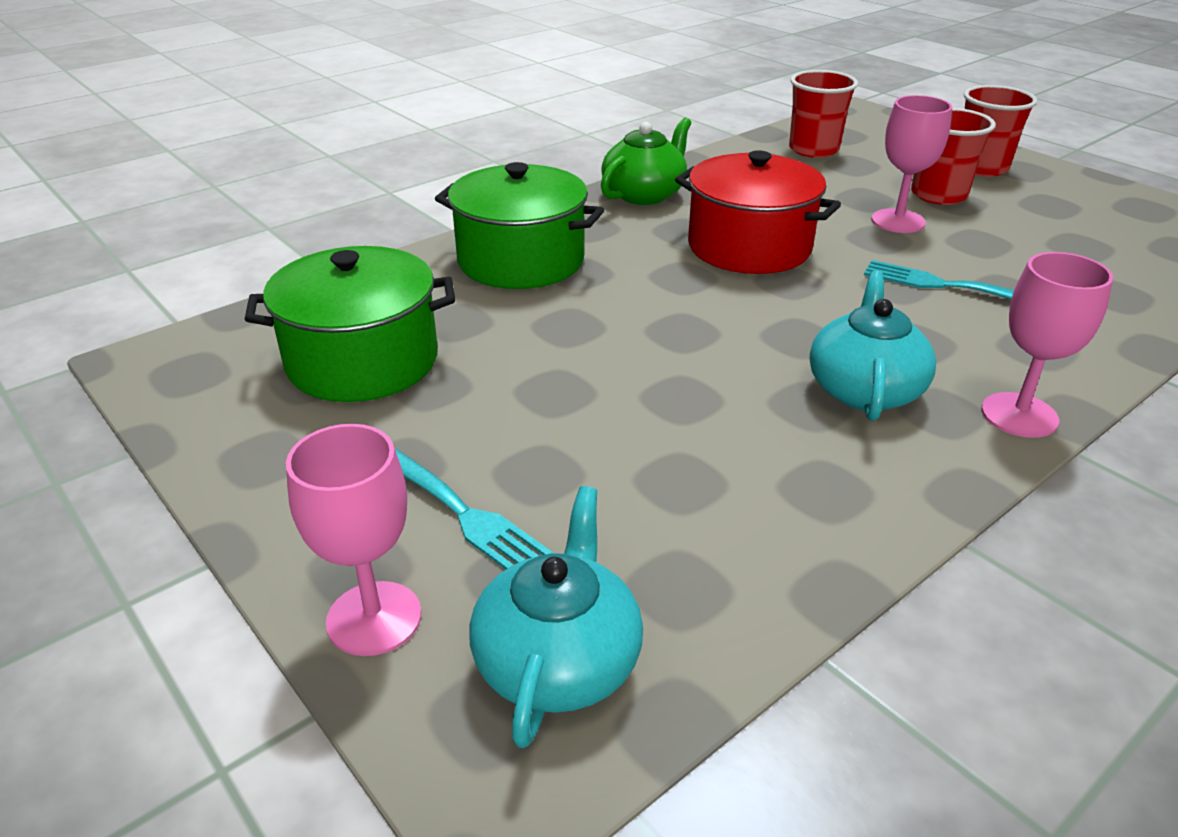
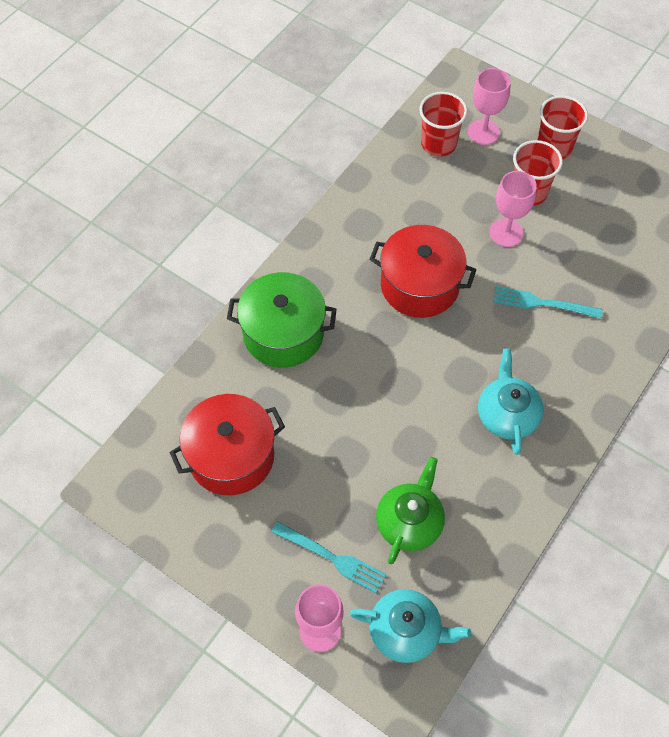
camera: 15 degrees left, 25 degrees up
green pot [245,246,455,402] -> red pot [170,394,285,495]
turquoise teapot [469,486,643,748] -> turquoise teapot turned 105 degrees clockwise [350,589,471,663]
green teapot [601,117,691,205] -> green teapot moved to [376,457,445,564]
pink goblet [981,252,1113,438] -> pink goblet moved to [468,68,511,145]

